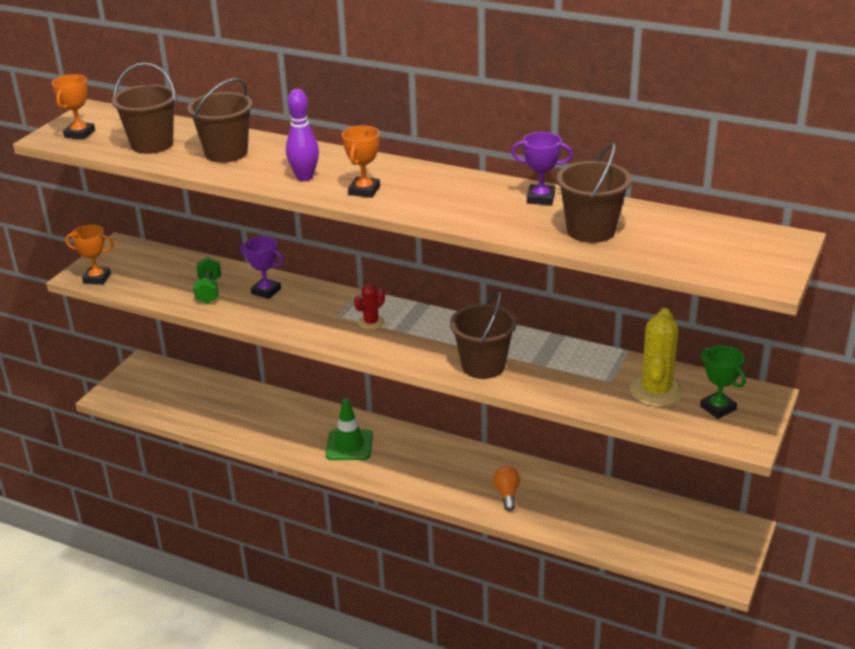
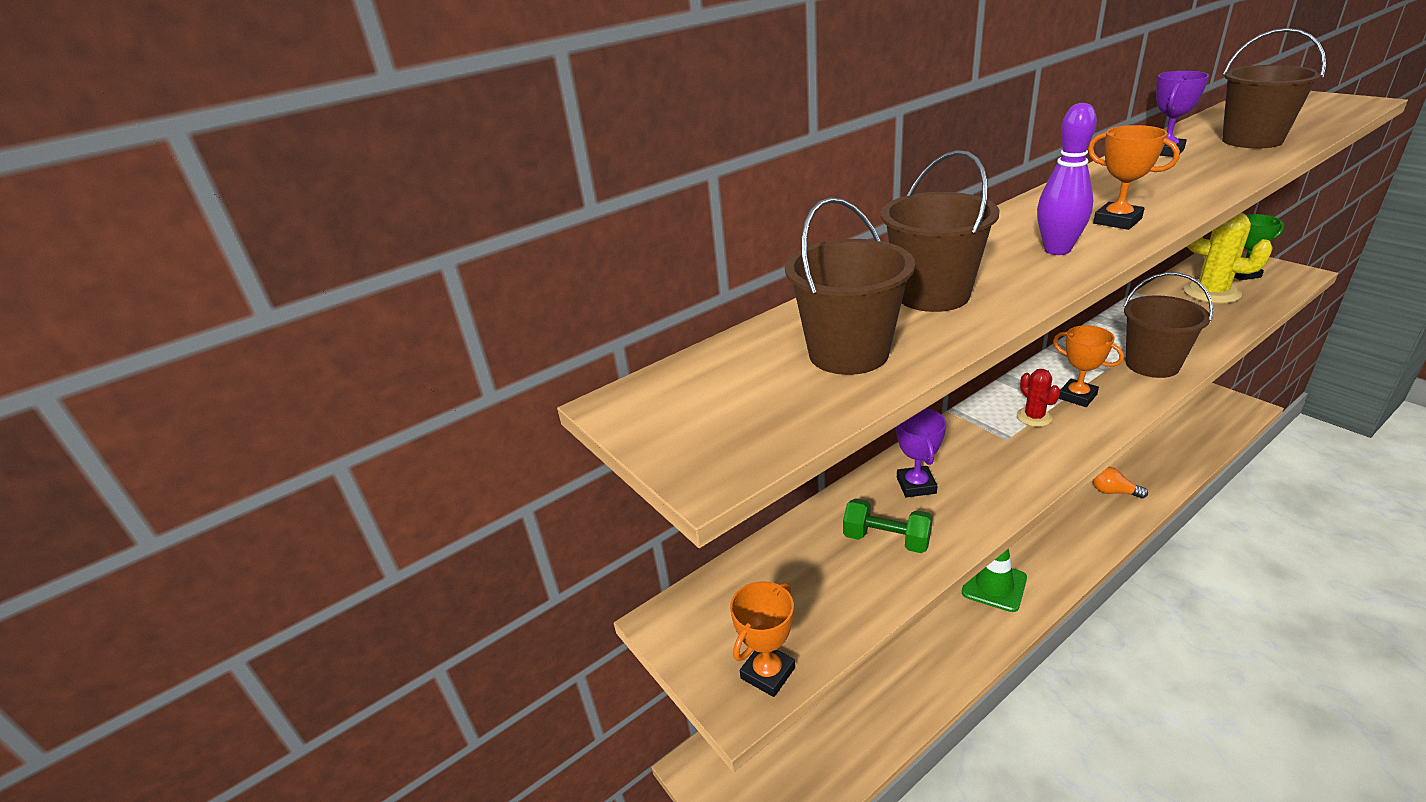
camera: 60 degrees left, 0 degrees up
orange trophy [52,74,95,140] -> orange trophy moved to [1053,325,1124,407]
purple trophy [240,236,284,299] -> purple trophy turned 60 degrees counterclockwise [896,408,946,497]

